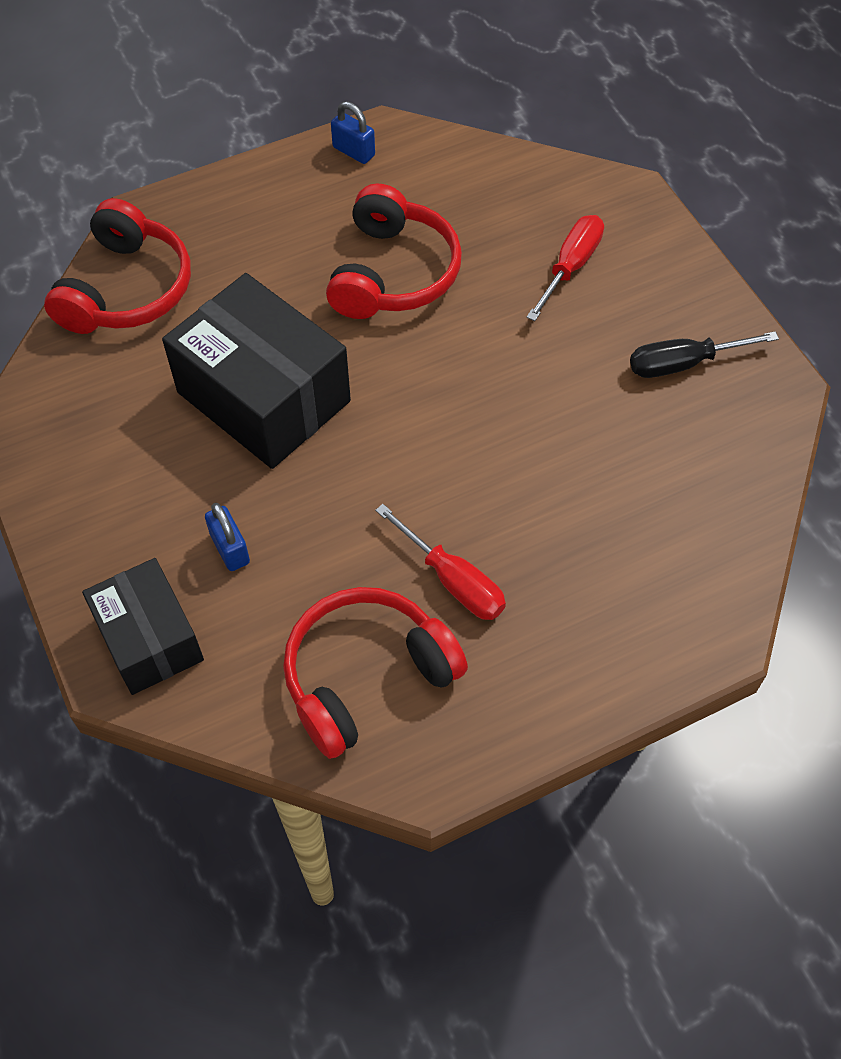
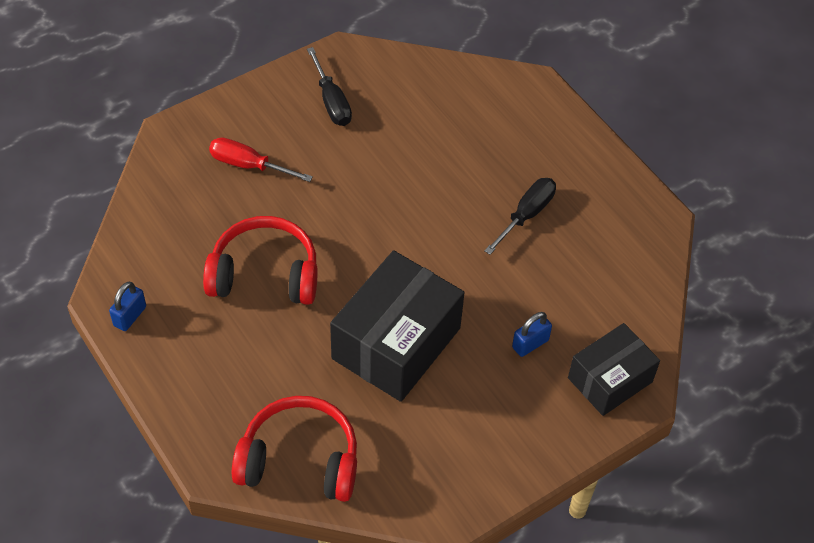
camera: 100 degrees left, 5 degrees down
red headphones [283,587,468,759] -> none
red screwdriver [375,504,506,620] -> black screwdriver [484,178,556,255]

